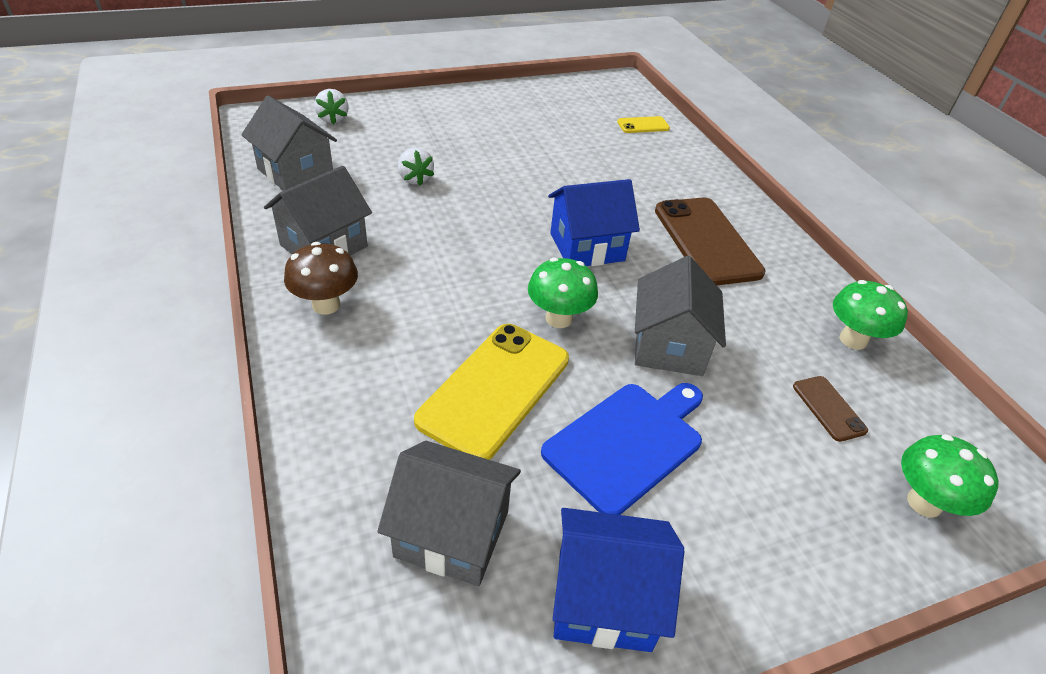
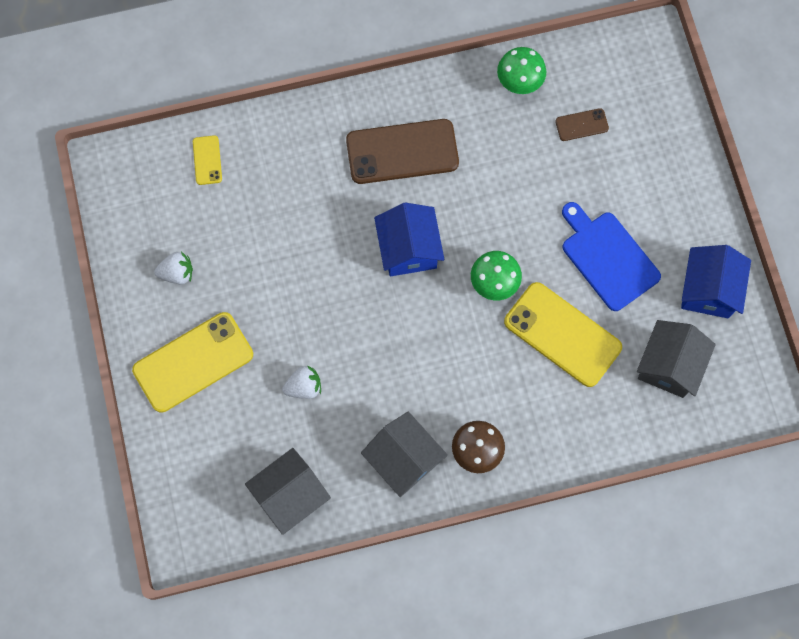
camera: 80 degrees left, 30 degrees up
white strawberry [314,89,349,124] -> white strawberry moved to [154,252,193,284]
grey house [635,256,726,376] -> none
green mushroom [901,434,998,518] -> none
none -> yellow phone [132,312,253,413]

